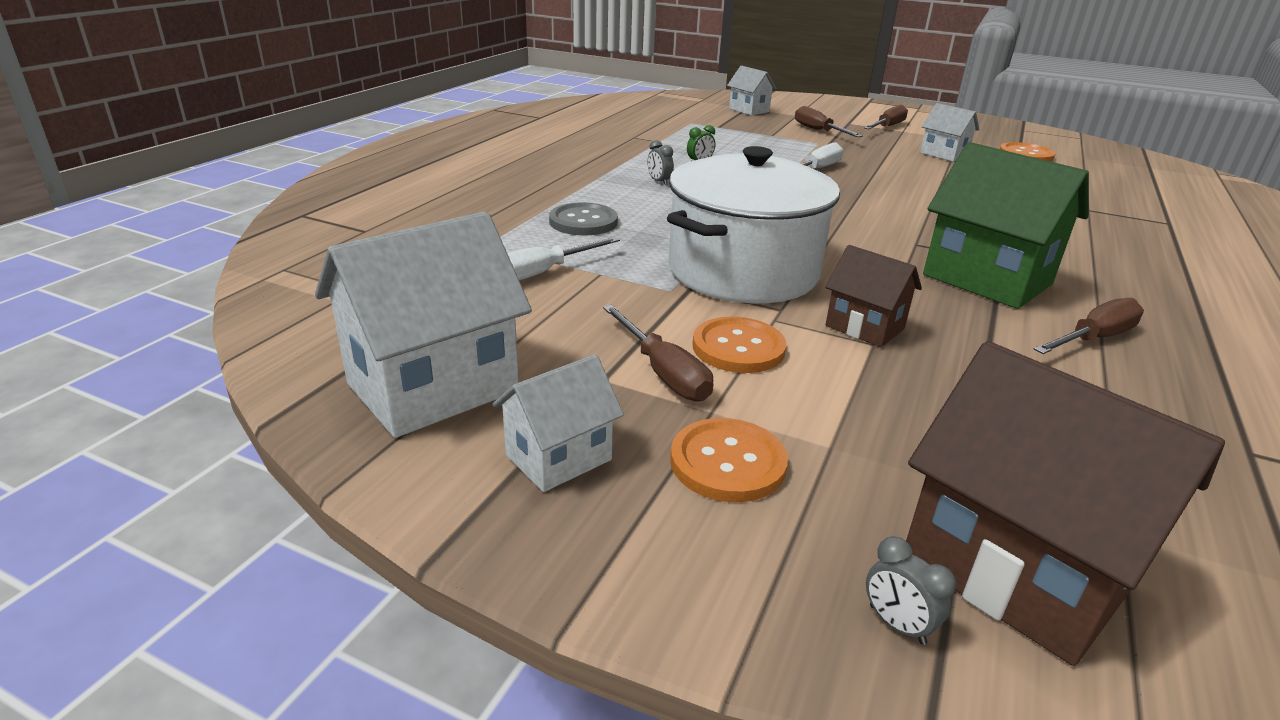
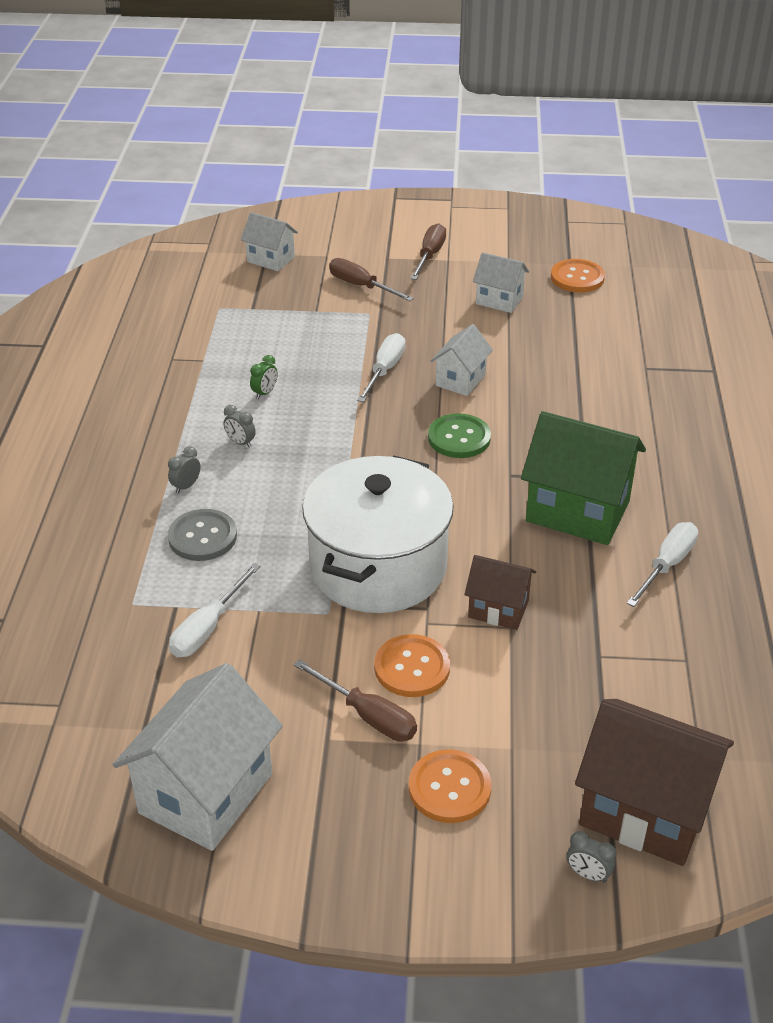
camera: 20 degrees left, 10 degrees up
white house [492,354,624,492] -> white house moved to [431,324,493,396]
brown screwdriver [1033,298,1144,354] -> white screwdriver [627,522,698,607]
none -> grey clock [168,446,201,493]
none -> green button [428,413,491,458]

